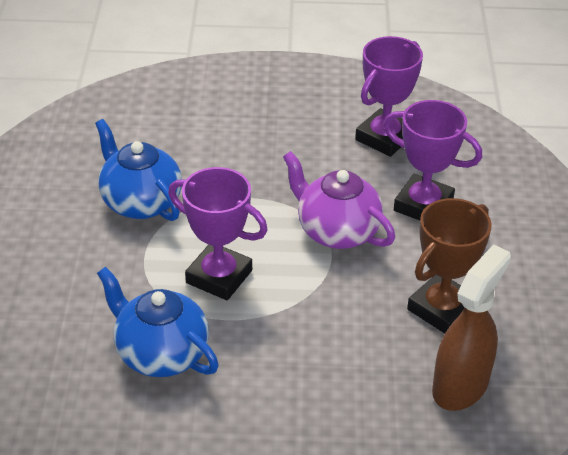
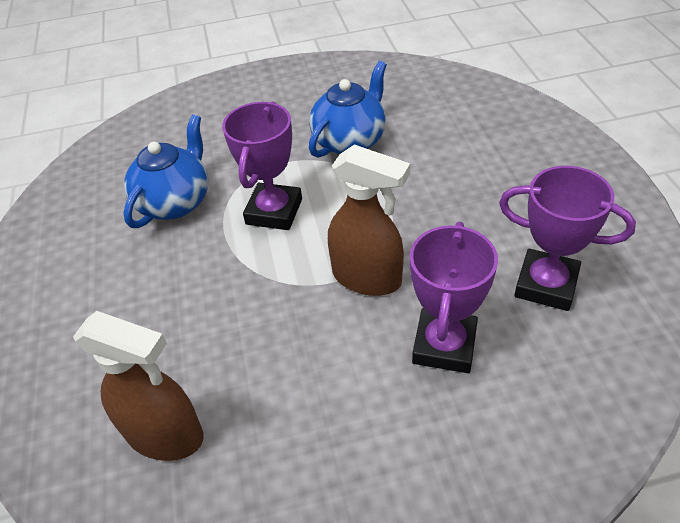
camera: 80 degrees right, 5 degrees up
purple teapot [283,151,395,249] -> brown spray bottle [328,144,410,296]
brown trophy [407,198,492,333] -> none

